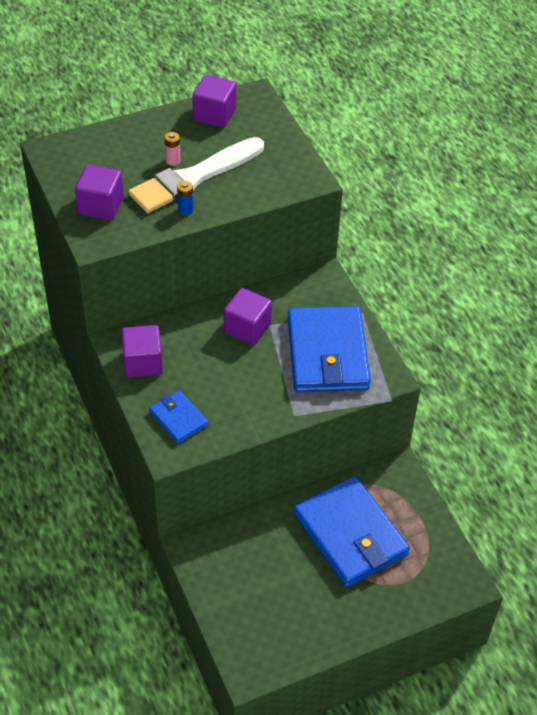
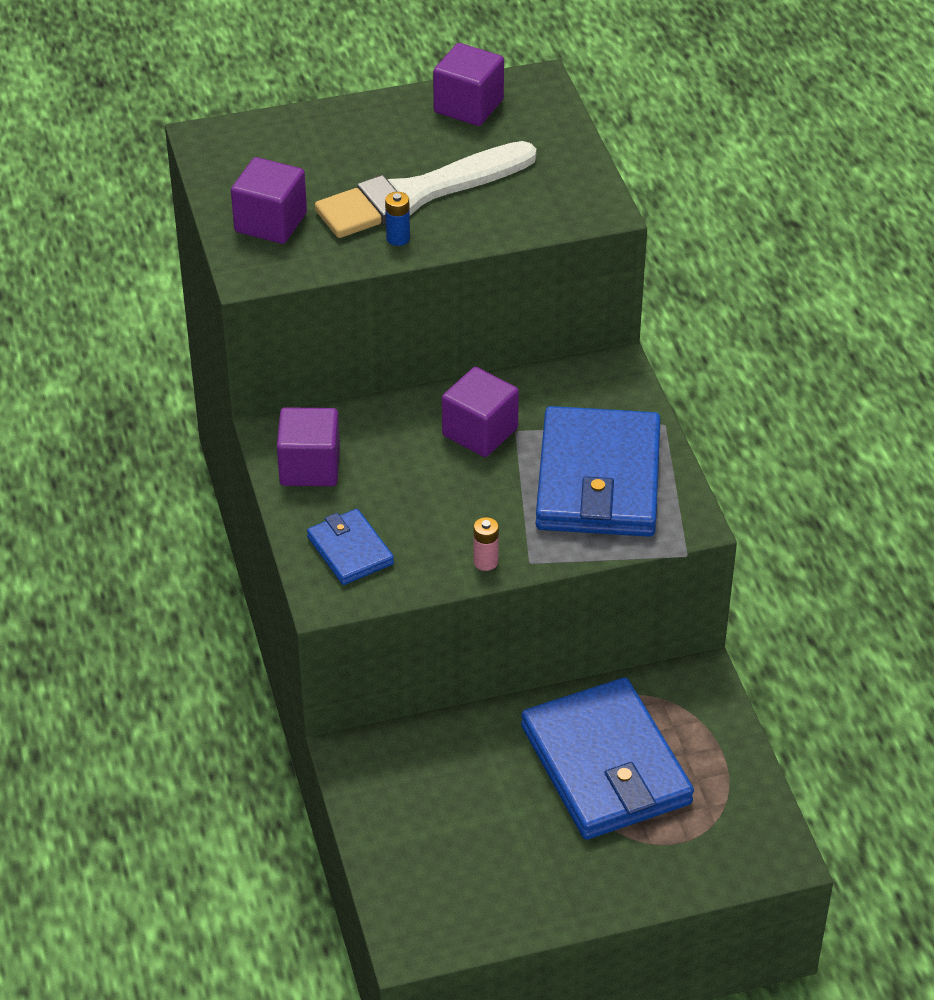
camera: 10 degrees right, 5 degrees down
pink battery [164,132,181,166] -> pink battery moved to [474,517,499,571]

